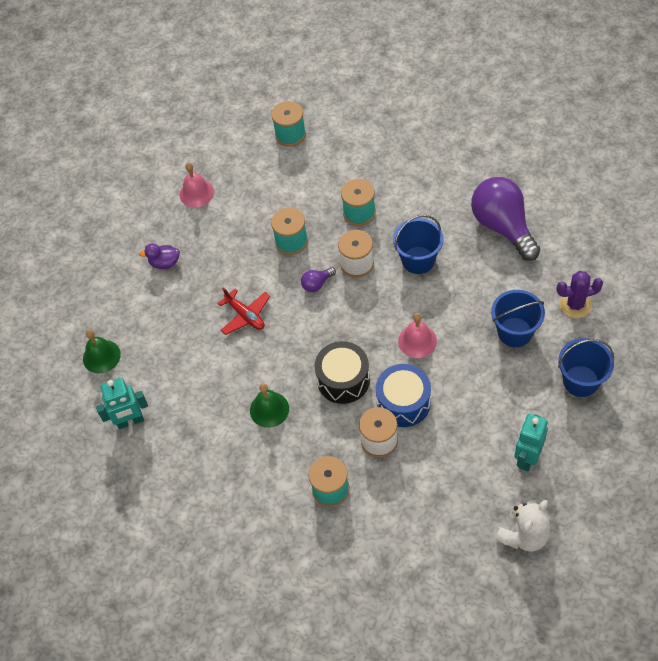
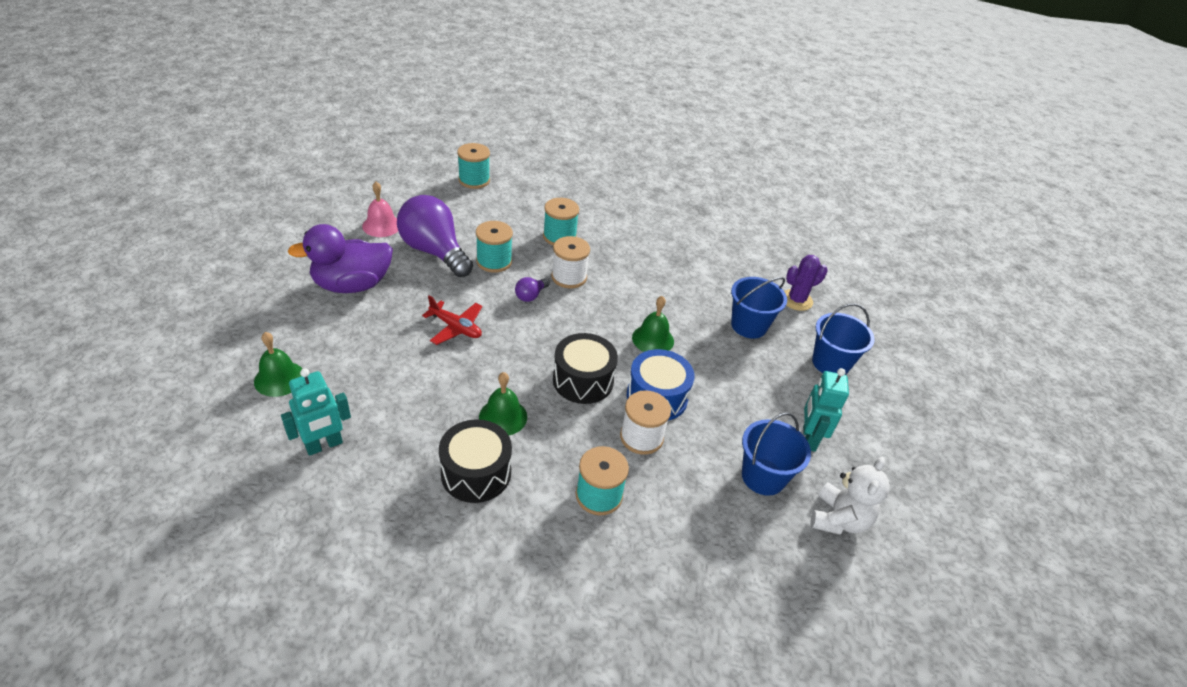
camera: 25 degrees left, 15 degrees down
purple duck [139,243,180,269] -> purple duck [287,224,393,293], size x2.11
blue bucket [393,215,444,274] -> blue bucket moved to [742,412,811,496]
pink bell [398,313,437,358] -> green bell [632,296,674,352]
purple light bulb [471,177,540,261] -> purple light bulb moved to [397,195,473,277]
none -> black drum [439,419,512,503]

